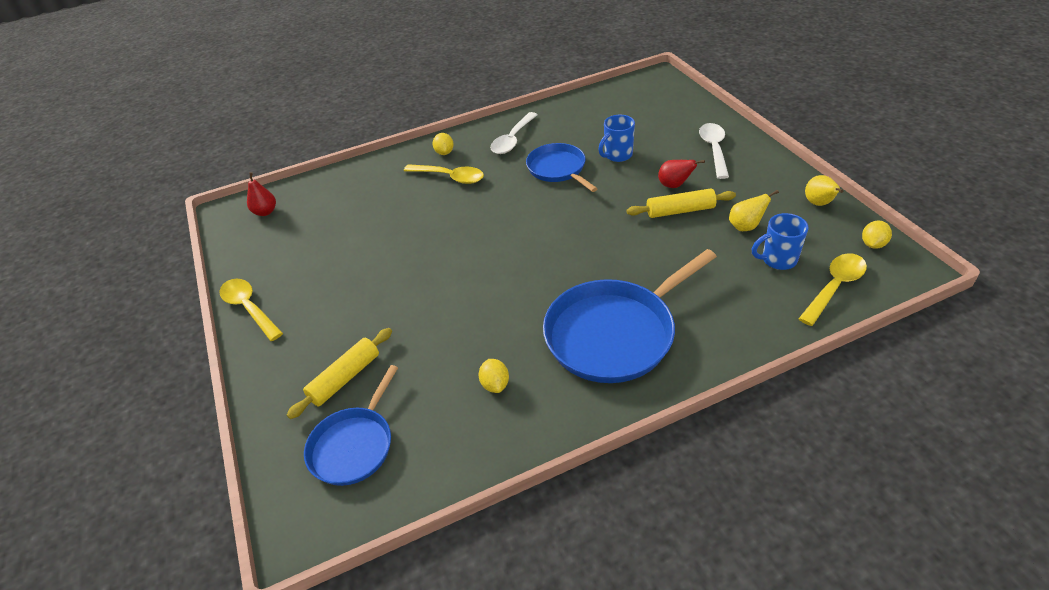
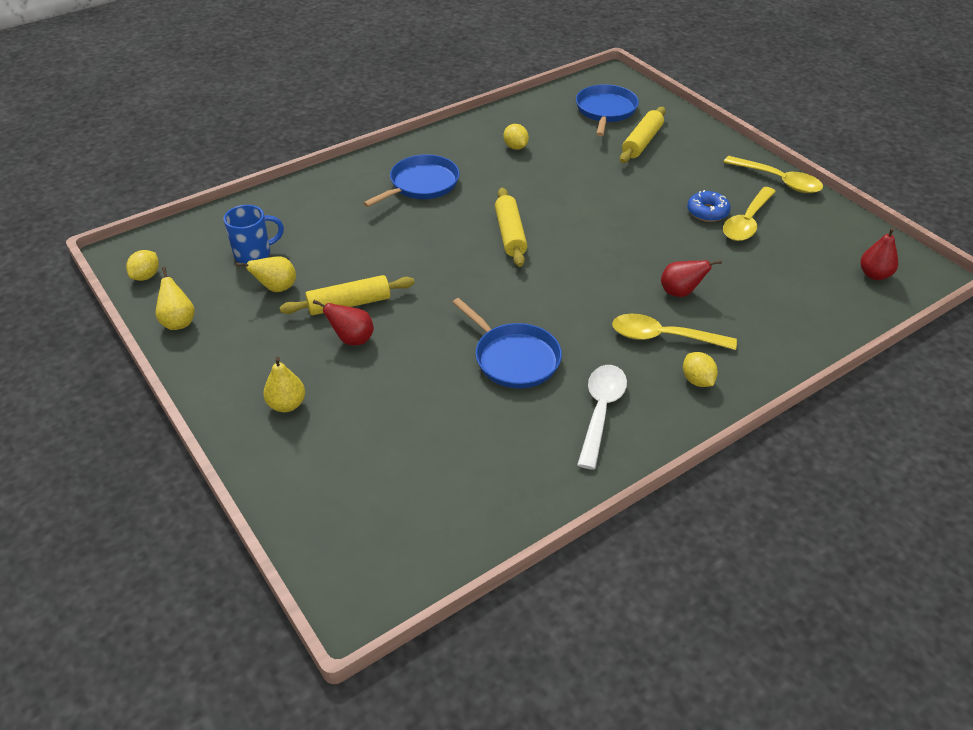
camera: 165 degrees right, 0 degrees up
blue pan [543,249,717,383] -> blue pan [363,154,460,207], size x0.60
blue mug [598,115,635,162] -> none
white spoon [699,123,729,179] -> yellow pear [263,357,305,412]
yellow spoon [798,253,867,326] -> yellow spoon moved to [723,187,776,241]
none -> yellow rolling pin [495,188,527,267]
none -> red pear [661,260,722,297]
none -> blue donut [687,190,731,222]

